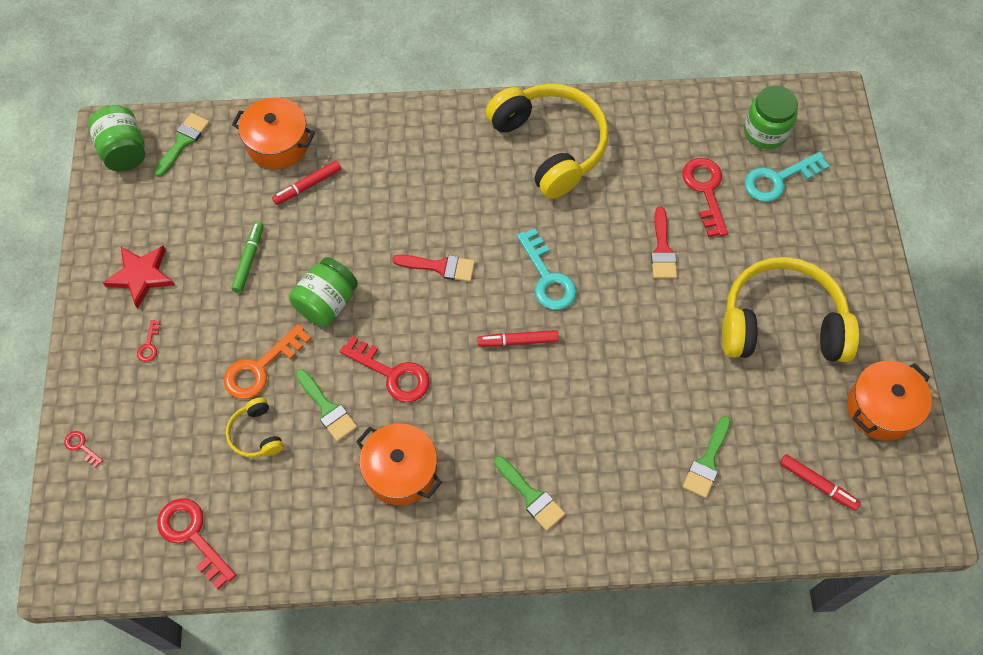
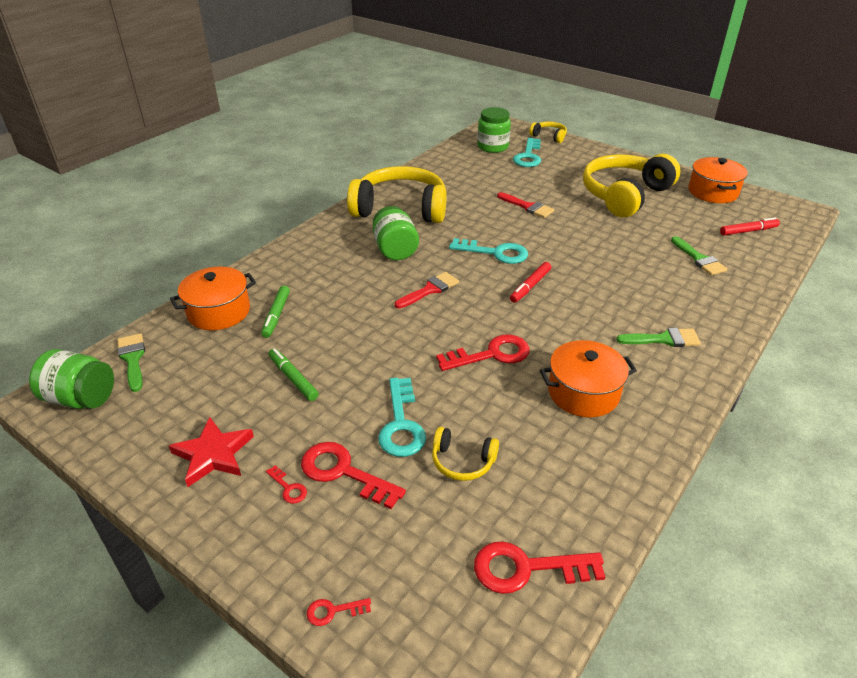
camera: 50 degrees left, 25 degrees down
orange key [224,324,311,399] -> turquoise key [378,378,426,457]
red marker [272,160,341,205] -> green marker [261,286,290,338]
green jar [289,257,358,327] -> green jar moved to [373,206,419,260]
green brush [296,369,357,441] -> none
red key [682,158,728,237] -> red key moved to [301,442,406,509]
none -> yellow headphones [529,122,567,143]

